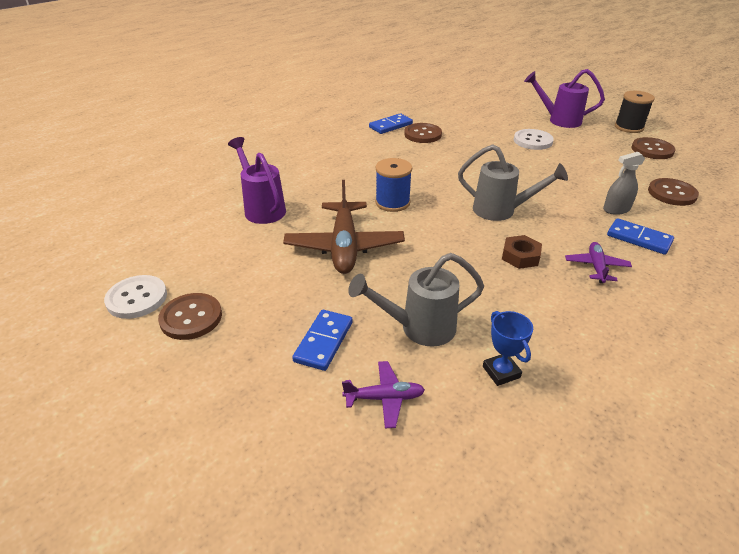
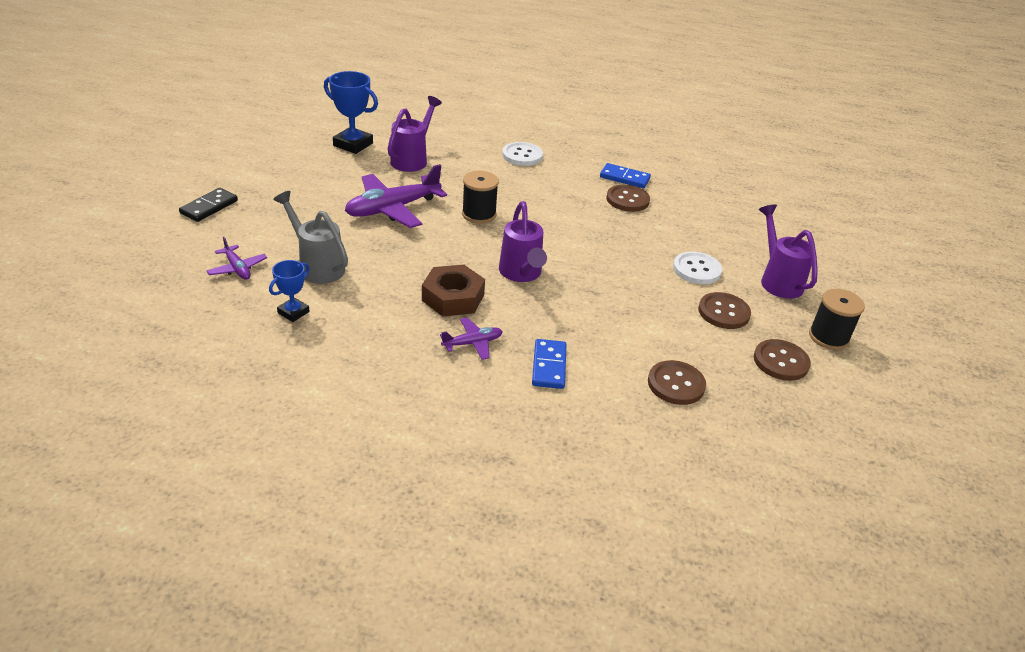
camera: 55 degrees right, 0 degrees up
white button [104,275,167,319] -> white button moved to [502,142,543,166]
brown button [158,293,222,340] -> brown button moved to [698,292,751,329]
brown plane [283,180,405,274] -> purple plane [345,164,447,228]
blue domino [292,310,353,371] -> none
blue spool [375,158,412,212] -> black spool [462,171,499,224]
grey watering can [458,144,568,221] -> purple watering can [499,201,547,282]
brown nut [502,235,542,269] -> brown nut [422,265,485,316], size x1.57
grey spray bottle [603,152,645,215] -> none
none -> black domino [179,188,238,222]
none -> blue trophy [324,71,378,154]

